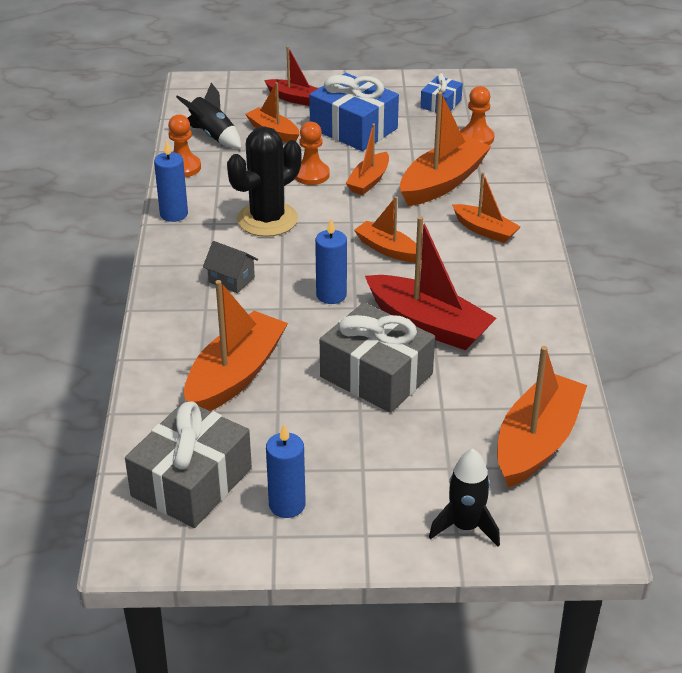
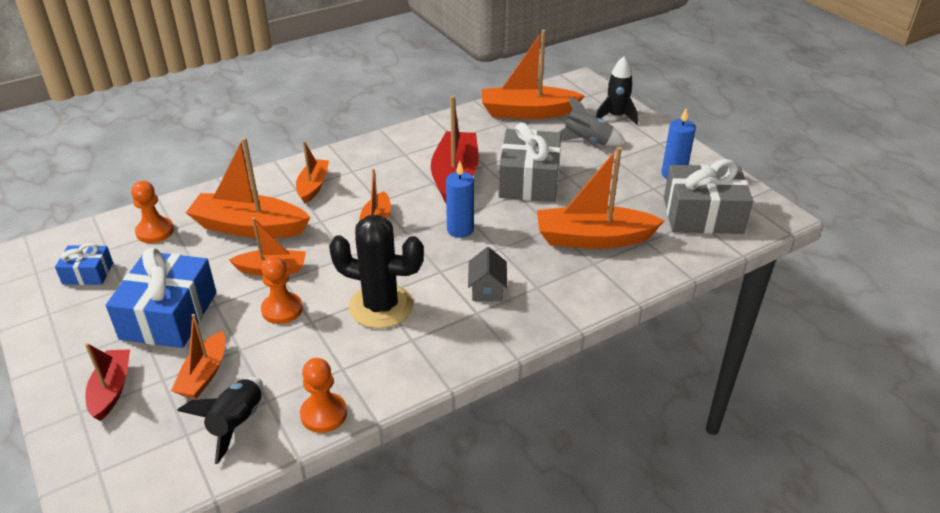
camera: 120 degrees left, 0 degrees up
blue candle [154,140,188,222] -> none
none -> grey rocket [559,96,626,146]

